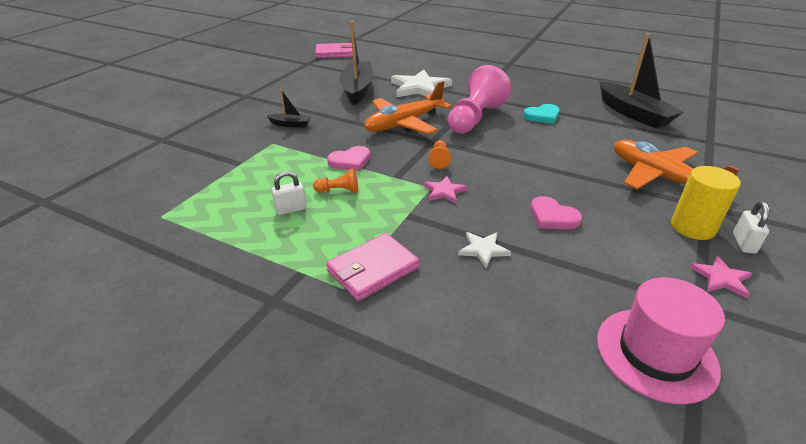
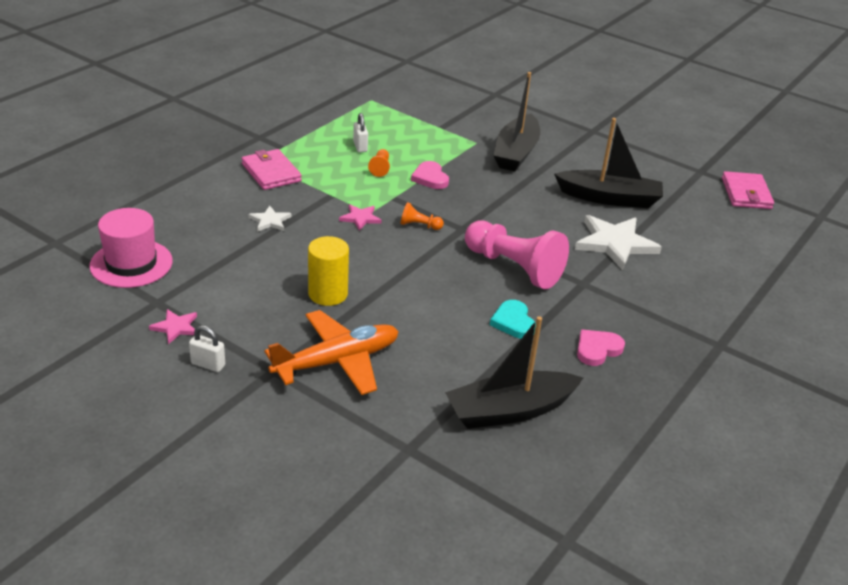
camera: 95 degrees right, 0 degrees up
black boat [266,89,312,128] -> black boat [493,72,540,171], size x2.10
orange plane [364,81,452,134] -> none
pink heart [530,196,582,229] -> pink heart moved to [577,330,625,366]
yellow cylinder [671,166,741,240] -> yellow cylinder moved to [308,236,349,306]

